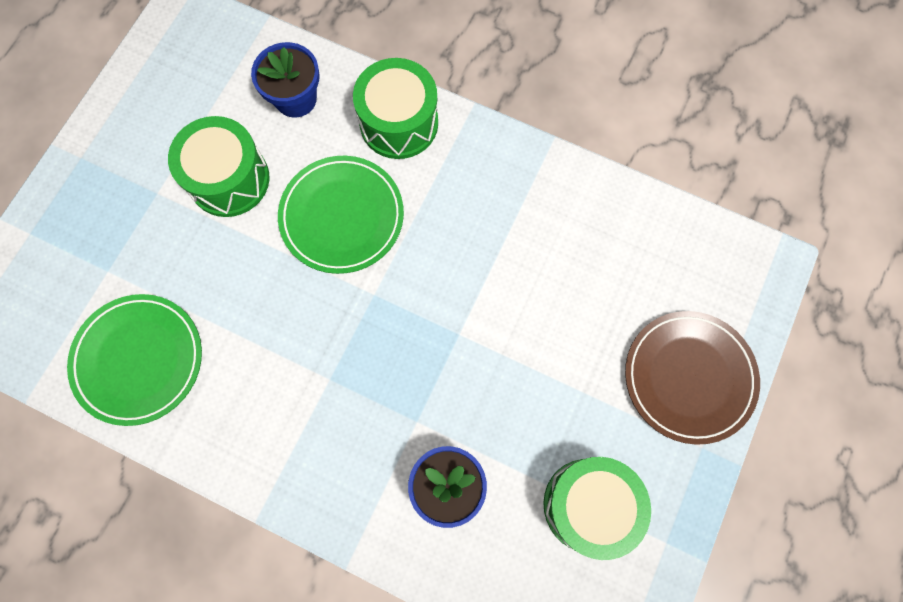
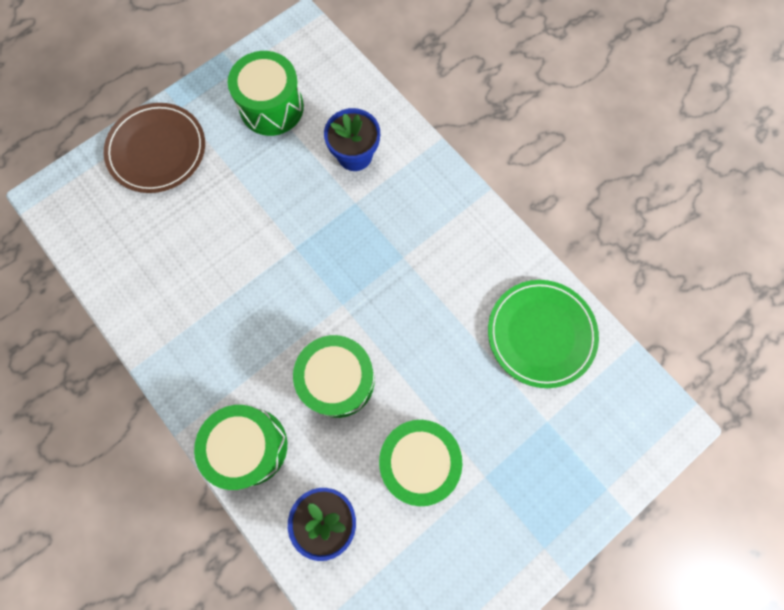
camera: 155 degrees left, 0 degrees up
green plate [278,156,404,274] -> green drum [293,335,374,418]

